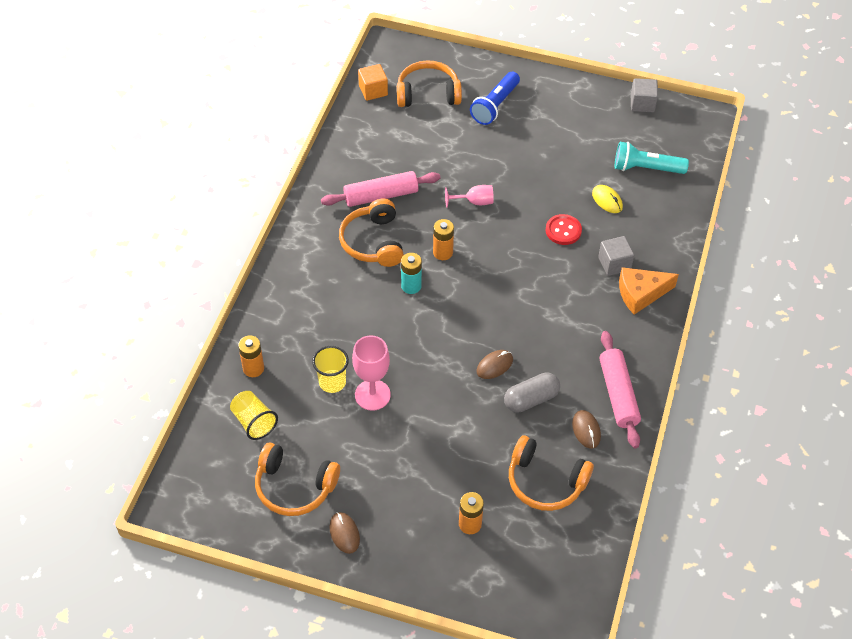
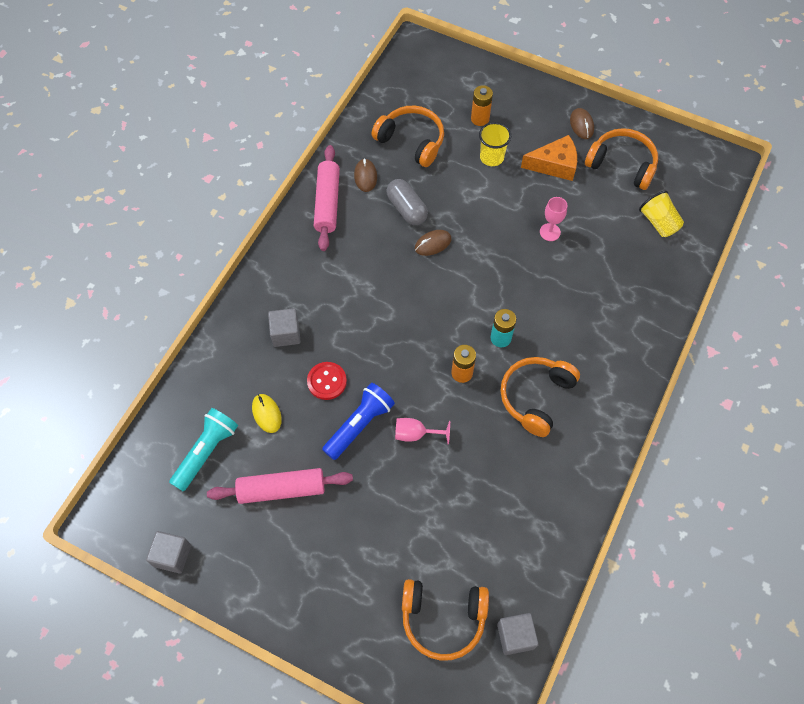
camera: 170 degrees left, 10 degrees up
orange battery [238,335,264,377] -> none
yellow cup [312,346,349,393] -> yellow cup moved to [479,122,511,166]
pink rolling pin [321,171,441,207] -> pink rolling pin moved to [207,468,353,504]
orange headphones [339,199,404,267] -> orange headphones turned 150 degrees counterclockwise [500,357,580,437]
pink goblet [352,335,391,411] -> pink goblet [540,197,567,241], size x0.63
orange cube [358,64,388,101] -> grey cube [497,613,539,655]
blue flashlight [470,72,520,125] -> blue flashlight moved to [322,383,395,460]
grey capsule [504,372,560,413] -> grey capsule turned 75 degrees clockwise [386,179,428,225]
turquoise flashlight [615,142,689,174] -> turquoise flashlight turned 75 degrees counterclockwise [169,408,238,491]
orange cheese [619,267,679,314] -> orange cheese moved to [521,135,577,181]

